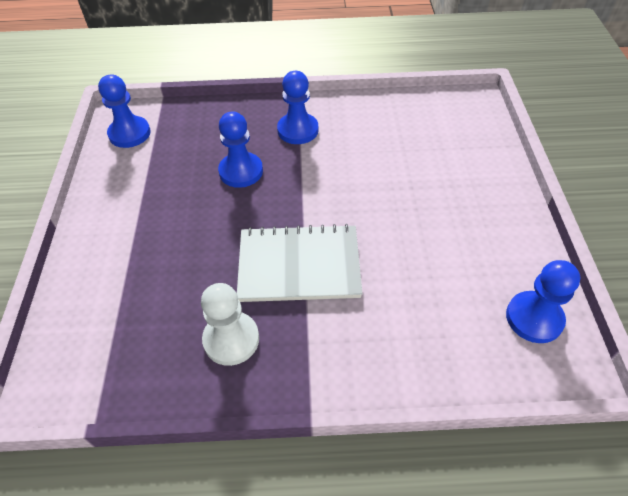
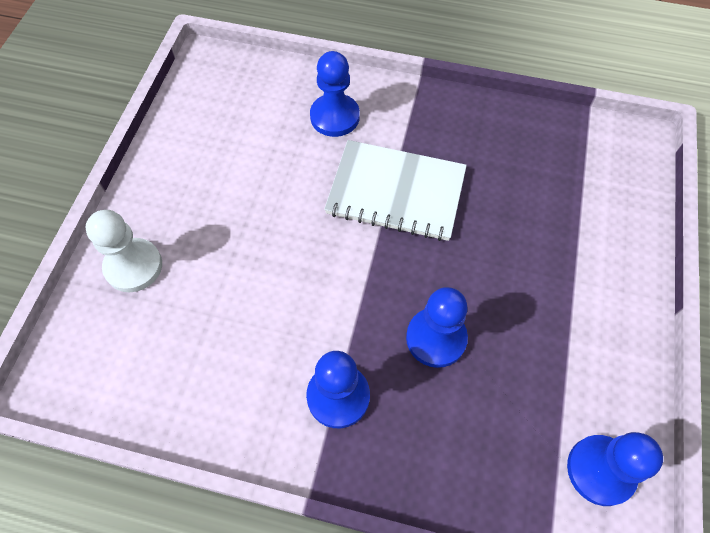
camera: 165 degrees left, 10 degrees up
white pawn [201,283,259,366] -> white pawn moved to [85,210,162,292]
blue pawn [506,260,580,343] -> blue pawn moved to [310,51,360,137]

